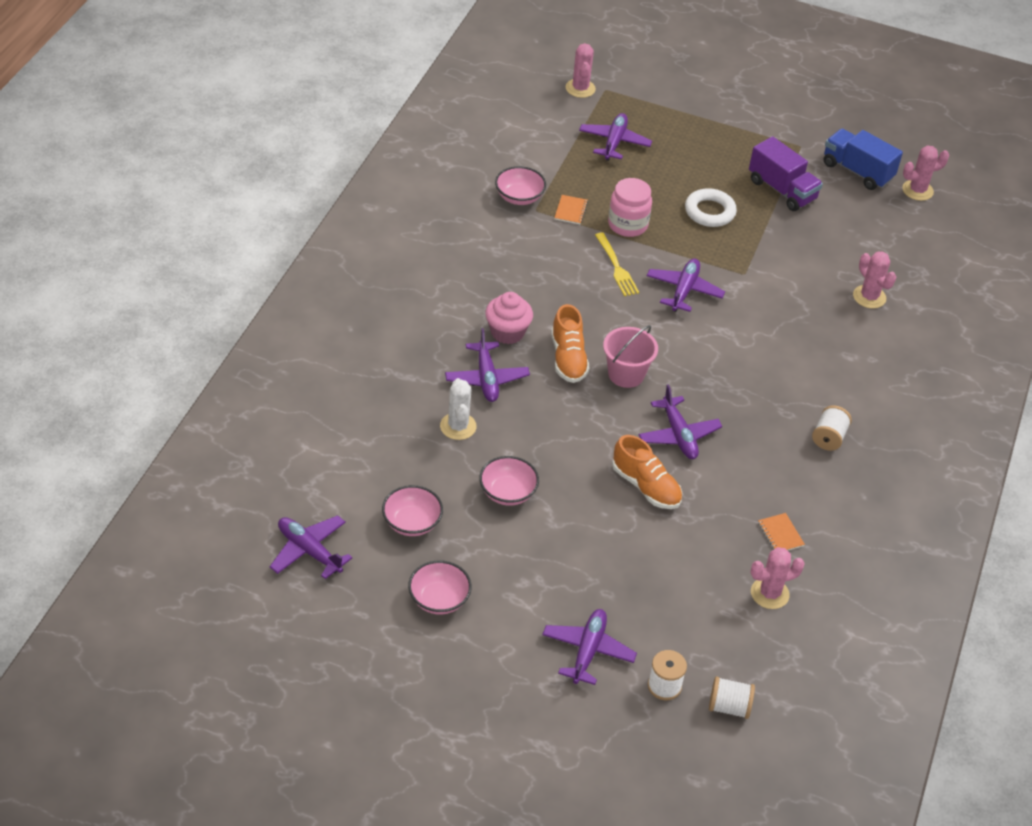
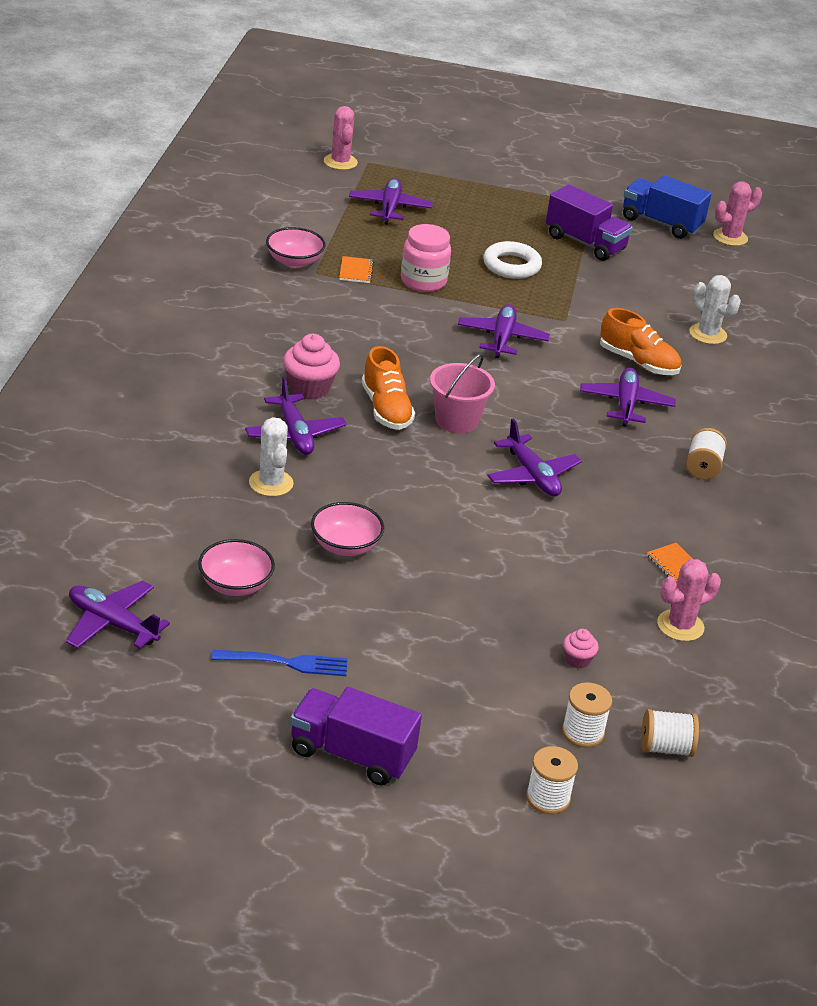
camera: 10 degrees left, 10 degrees down
pink bowl [408,560,472,615] -> blue fork [212,650,347,676]
purple plane [542,609,637,685] -> purple plane moved to [580,368,676,427]
yellow fork [595,232,639,296] -> none
orange shoe [612,435,682,509] -> orange shoe moved to [600,308,681,375]
pink cactus [853,251,896,309] -> white cactus [689,275,741,344]
none -> purple truck [290,687,422,785]
none -> white spool [526,746,578,814]
none -> pink cupcake [563,629,599,668]

